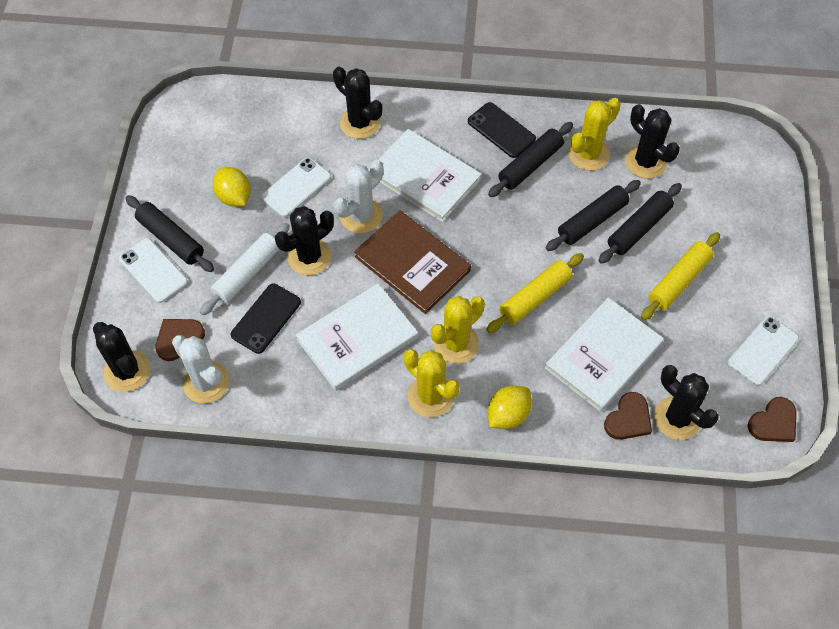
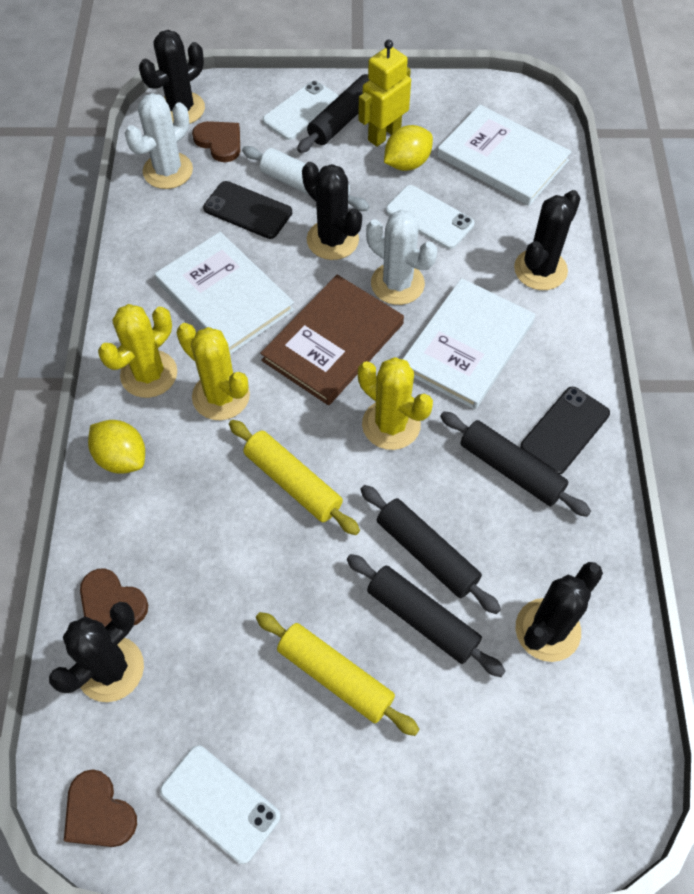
camera: 85 degrees right, 0 degrees up
white book [545,297,664,412] -> white book moved to [437,105,572,206]
yellow cactus [568,98,621,171] -> yellow cactus moved to [358,357,433,450]
none -> yellow robot [358,40,411,147]

